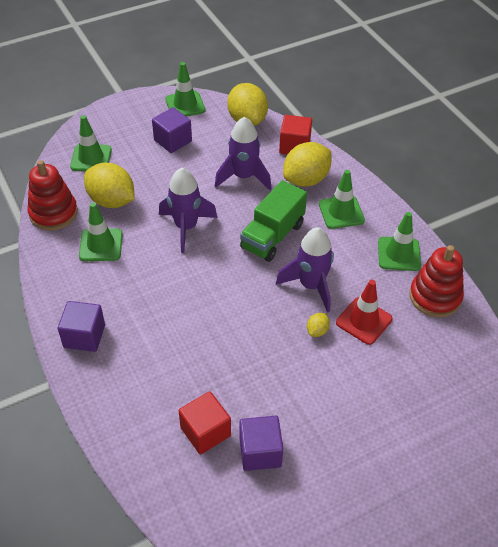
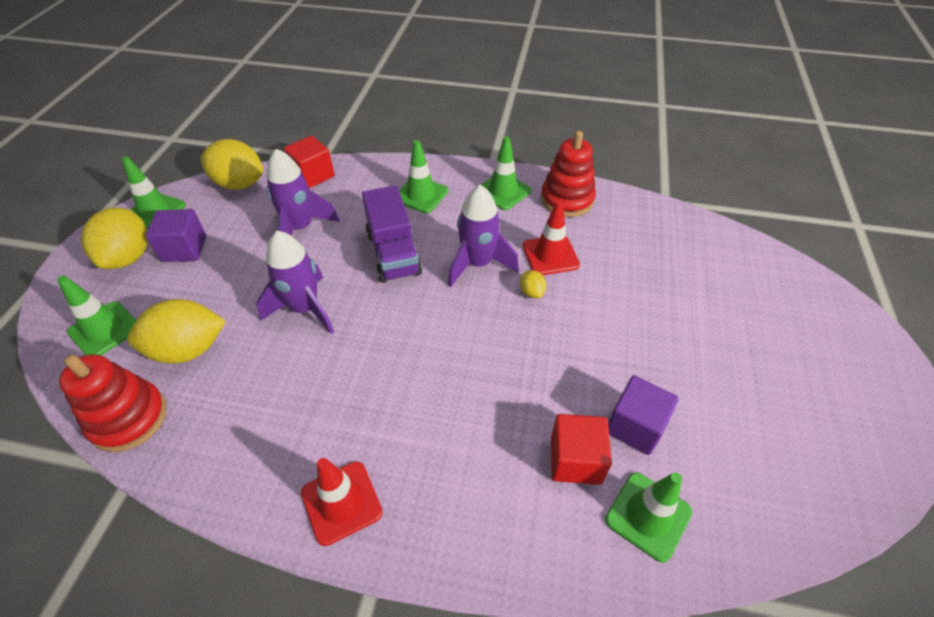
camera: 50 degrees left, 0 degrees up
purple cube [58,301,105,352] -> red traffic cone [301,458,383,546]
green traffic cone [79,202,123,261] -> green traffic cone moved to [605,472,692,562]
green truck [240,180,307,262] -> purple truck [362,185,422,283]
yellow lemon [283,142,331,187] -> yellow lemon moved to [81,207,148,269]

